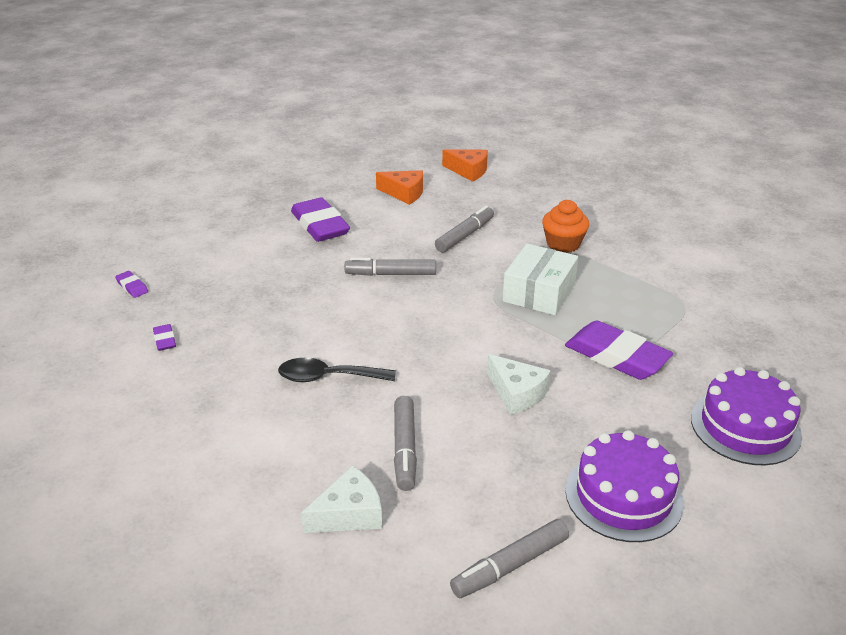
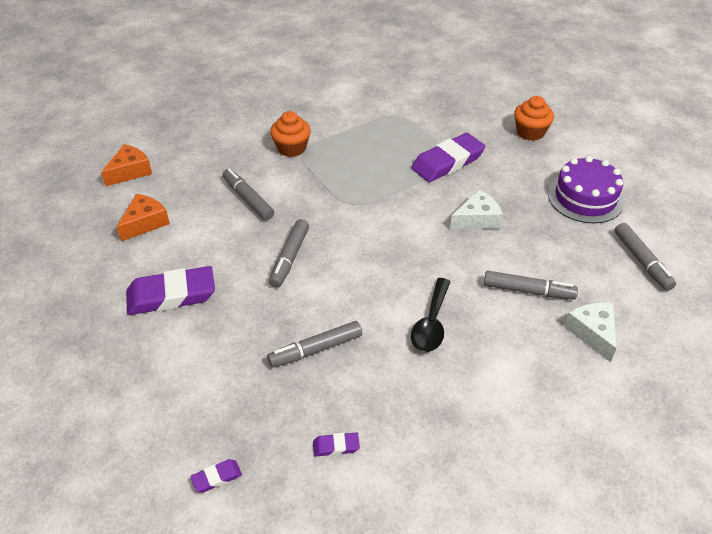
camera: 75 degrees left, 10 degrees up
white box [503,244,578,315] -> none
purple cake [691,367,802,465] -> orange cupcake [514,96,554,141]
none -> grey marker [267,321,362,368]

